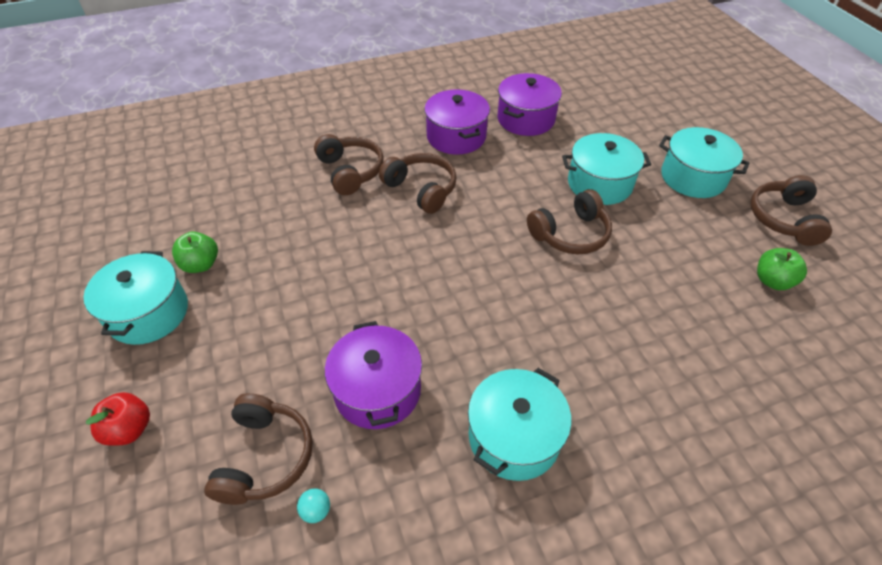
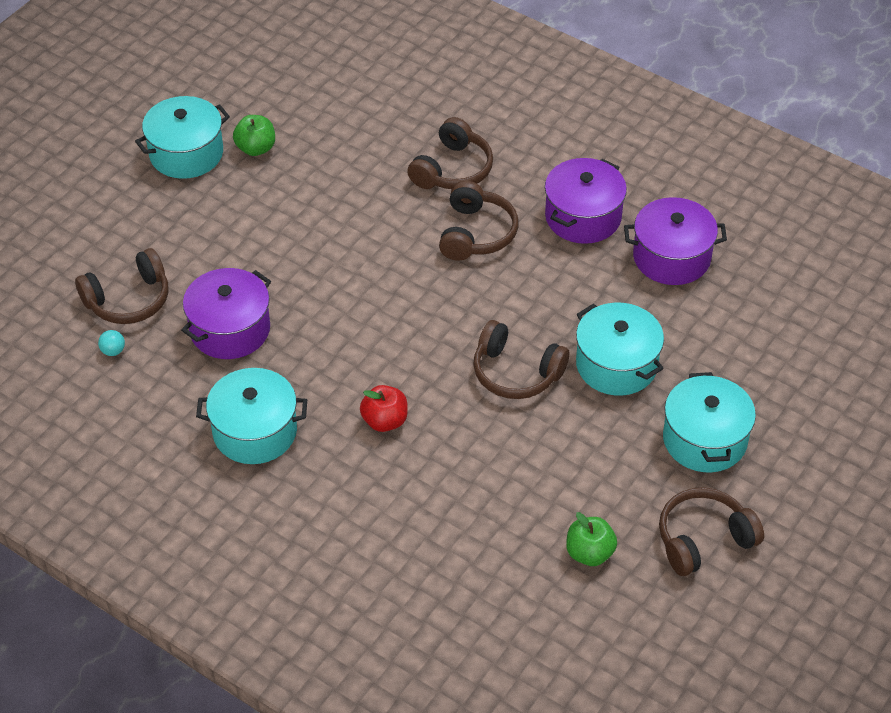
camera: 55 degrees right, 0 degrees up
red apple [86,392,150,446] -> red apple moved to [360,385,408,432]

